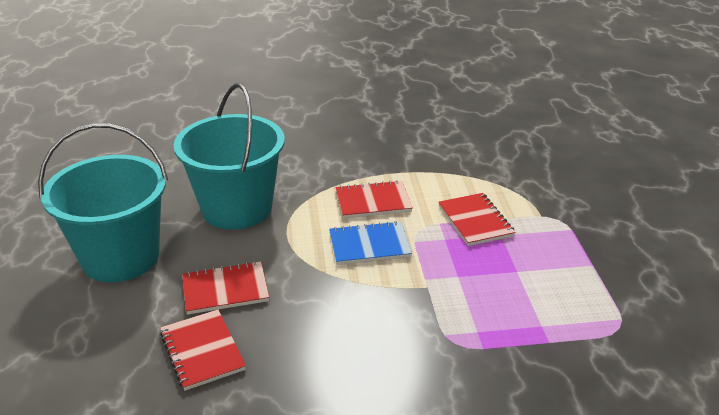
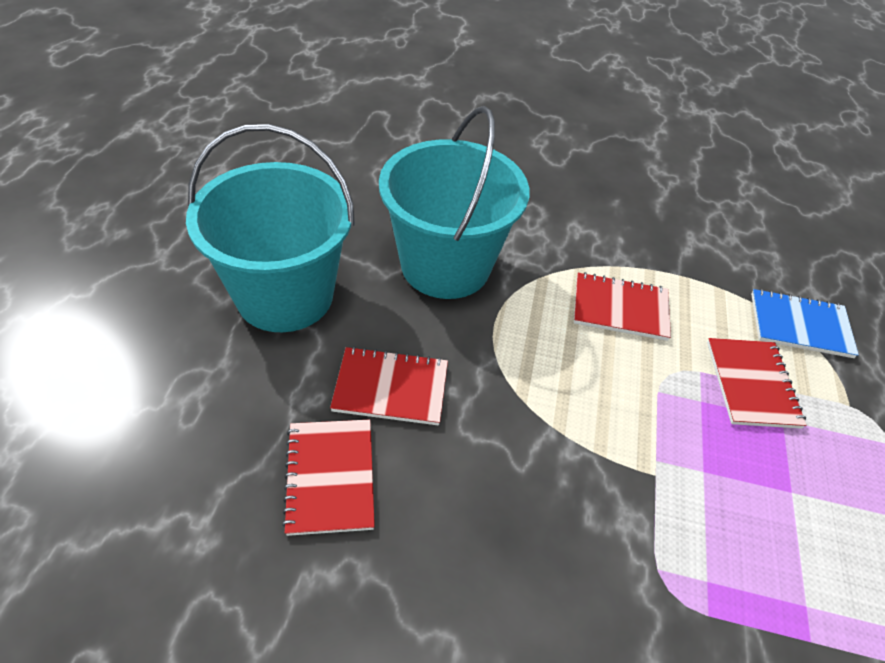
camera: 15 degrees right, 15 degrees up
blue notebook [329,221,412,265] -> blue notebook moved to [751,289,859,358]

